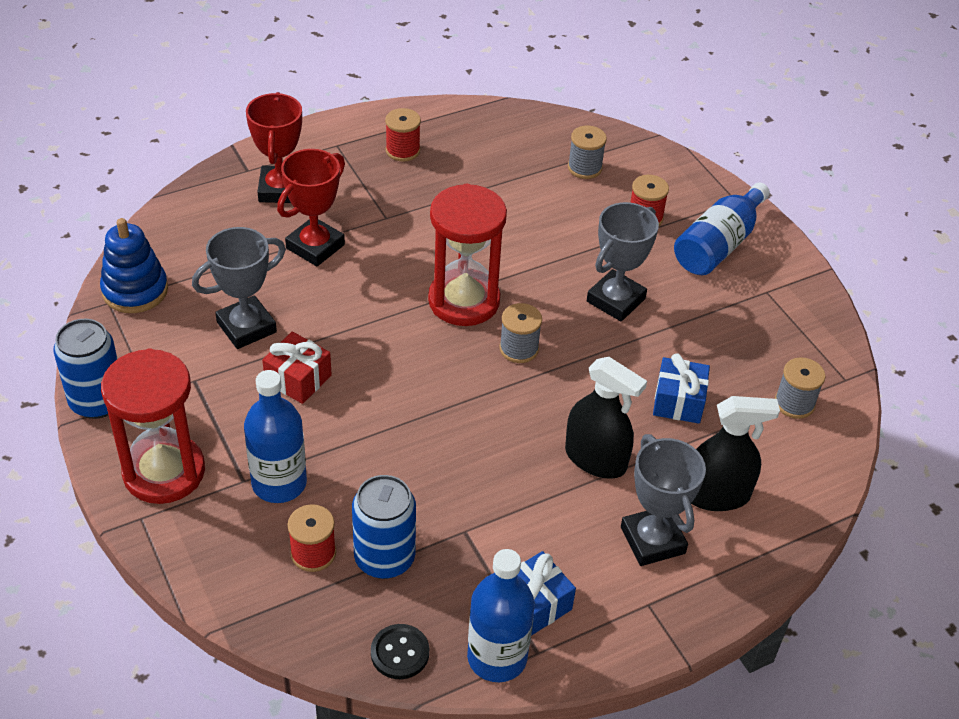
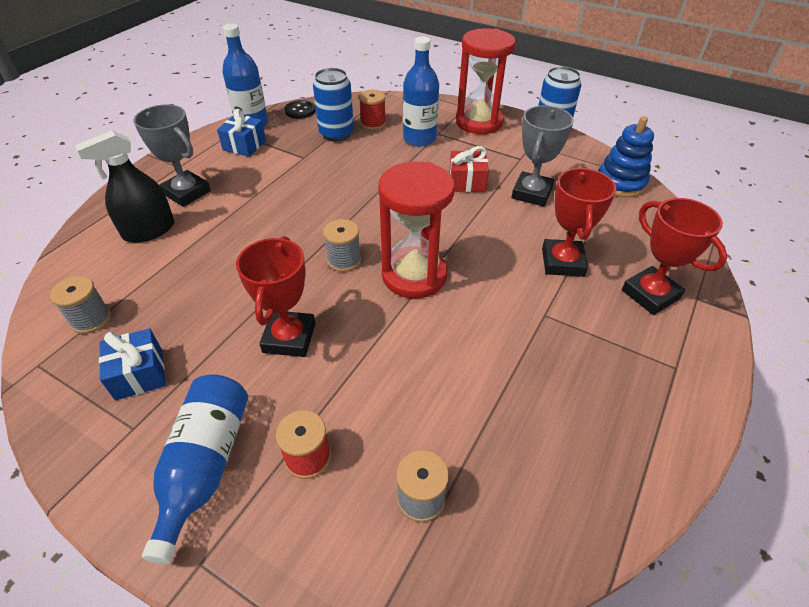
camera: 150 degrees right, 0 degrees up
red spool [385,108,421,162] -> none
black spray bottle [565,356,647,479] -> none
grey trophy [587,202,659,321] -> red trophy [236,236,316,357]
blue gift [653,353,710,424] -> blue gift moved to [99,328,166,400]

